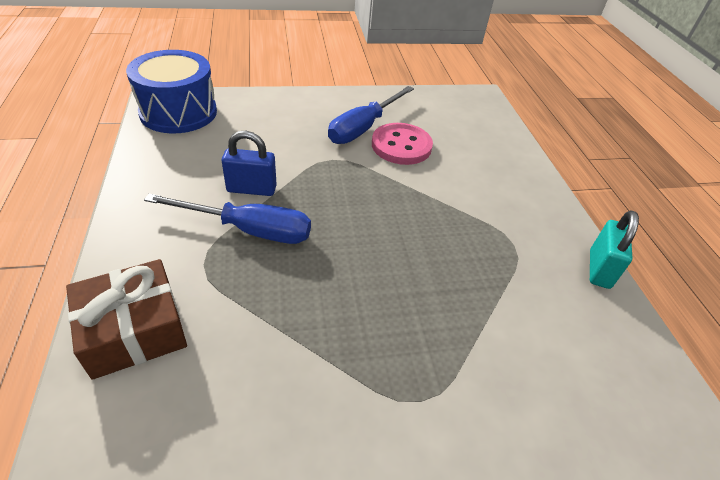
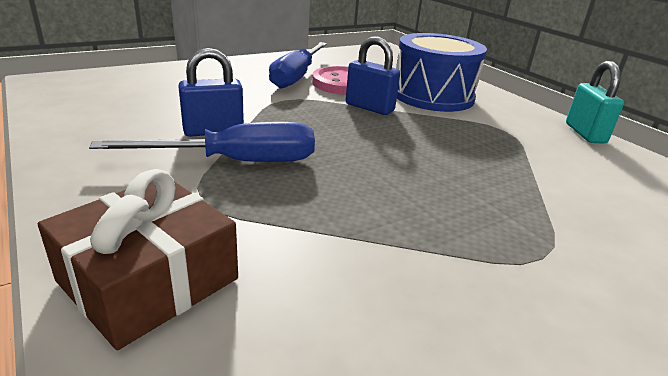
camera: 20 degrees left, 15 degrees down
blue drum [126,50,217,133] -> blue drum moved to [396,33,487,112]
none -> blue padlock [346,37,400,115]

